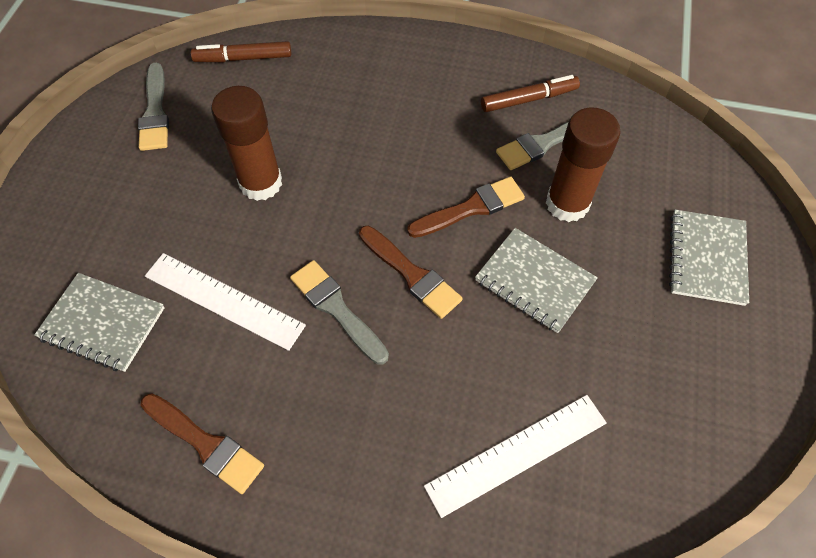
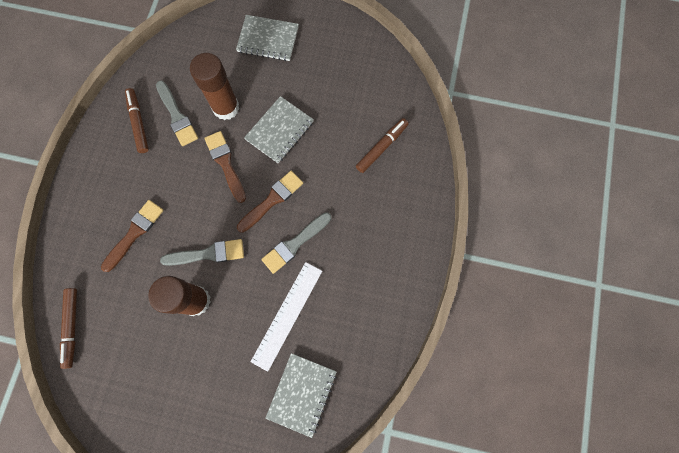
camera: 90 degrees left, 15 degrees up
grey brush [138,63,169,151] -> grey brush moved to [160,239,244,266]
brown brush [141,393,264,494] -> brown brush moved to [101,200,164,272]
white ruler [424,395,607,518] -> brown marker [356,118,409,173]

